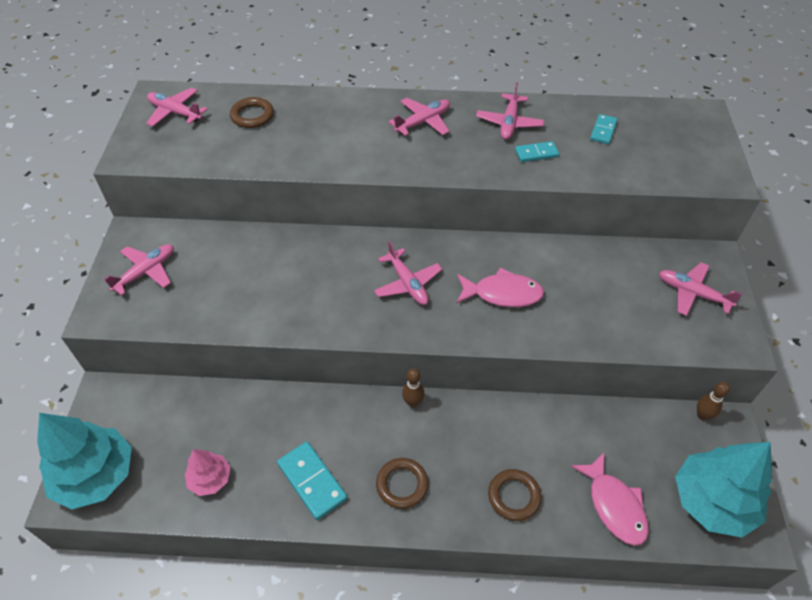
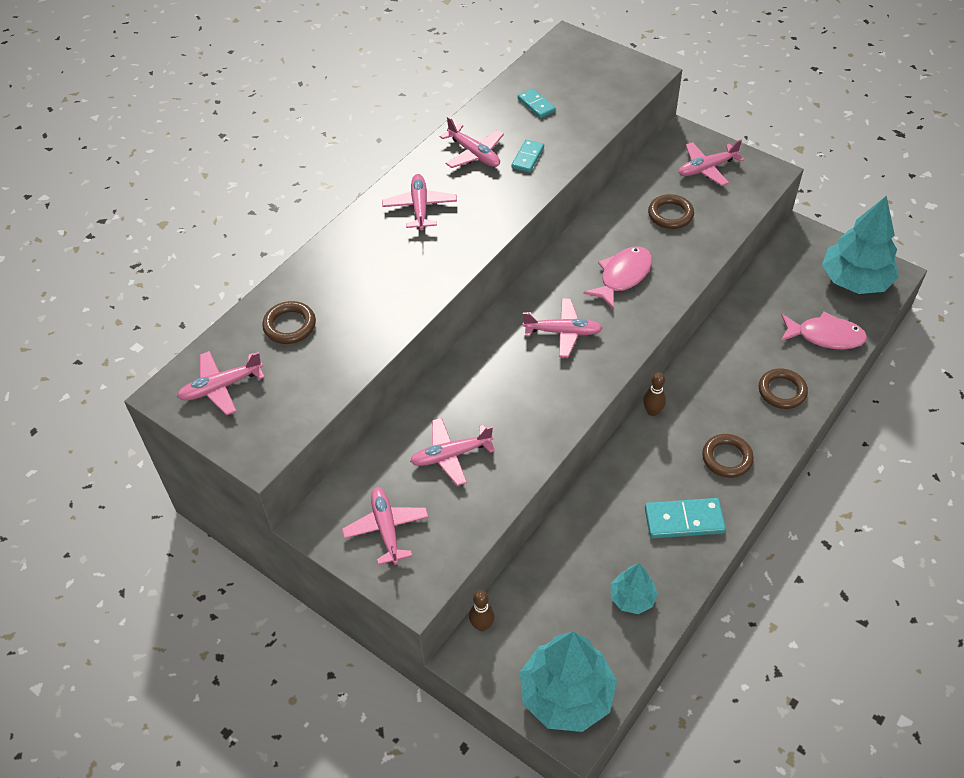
camera: 55 degrees left, 0 degrees up
pink tree [185,449,230,496] -> turquoise tree [611,563,658,614]
brown bowling pin [697,382,730,420] -> brown bowling pin moved to [469,590,495,631]
none -> pink plane [410,418,495,486]
none -> brown ring [648,194,694,229]

